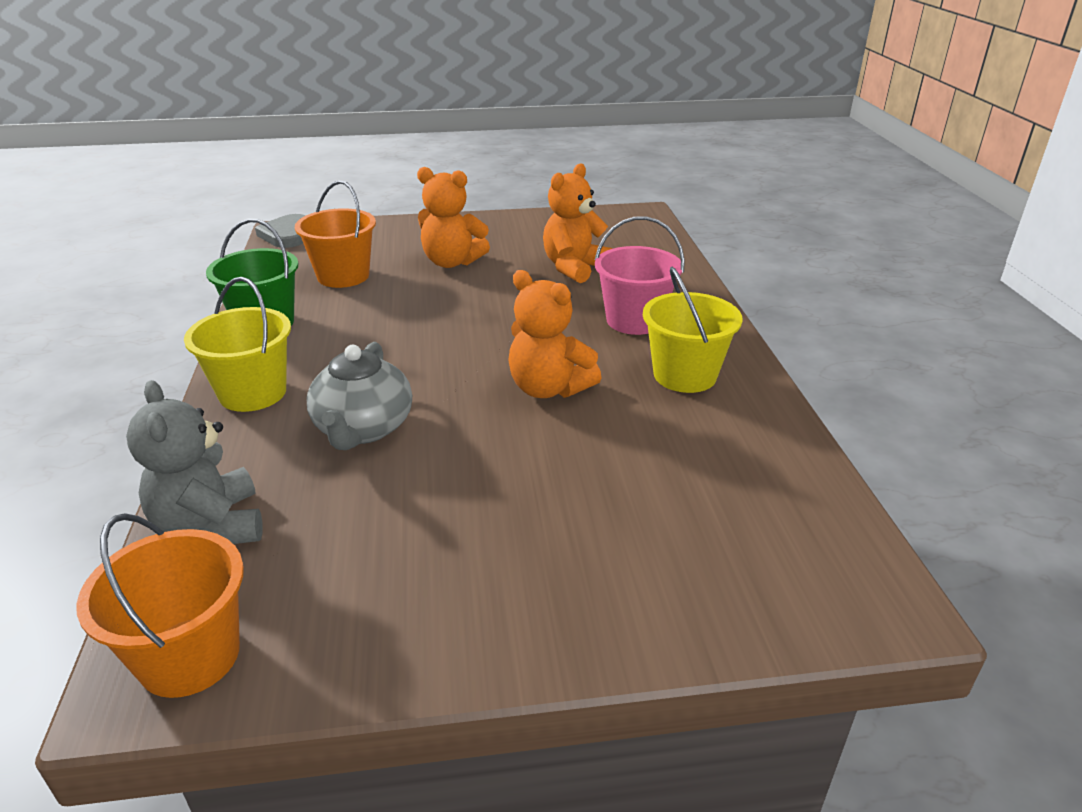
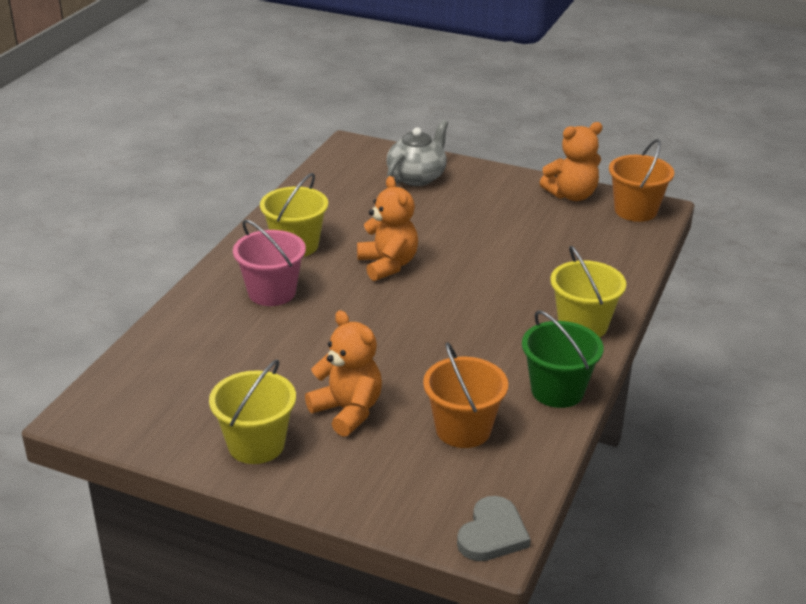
camera: 150 degrees left, 0 degrees up
grey teddy bear [126,380,263,544] -> none
grey teapot [307,342,412,450] -> grey teapot moved to [386,120,448,186]
orange teddy bear [543,164,612,283] -> orange teddy bear moved to [539,122,603,201]
none -> yellow bucket [209,359,296,464]

